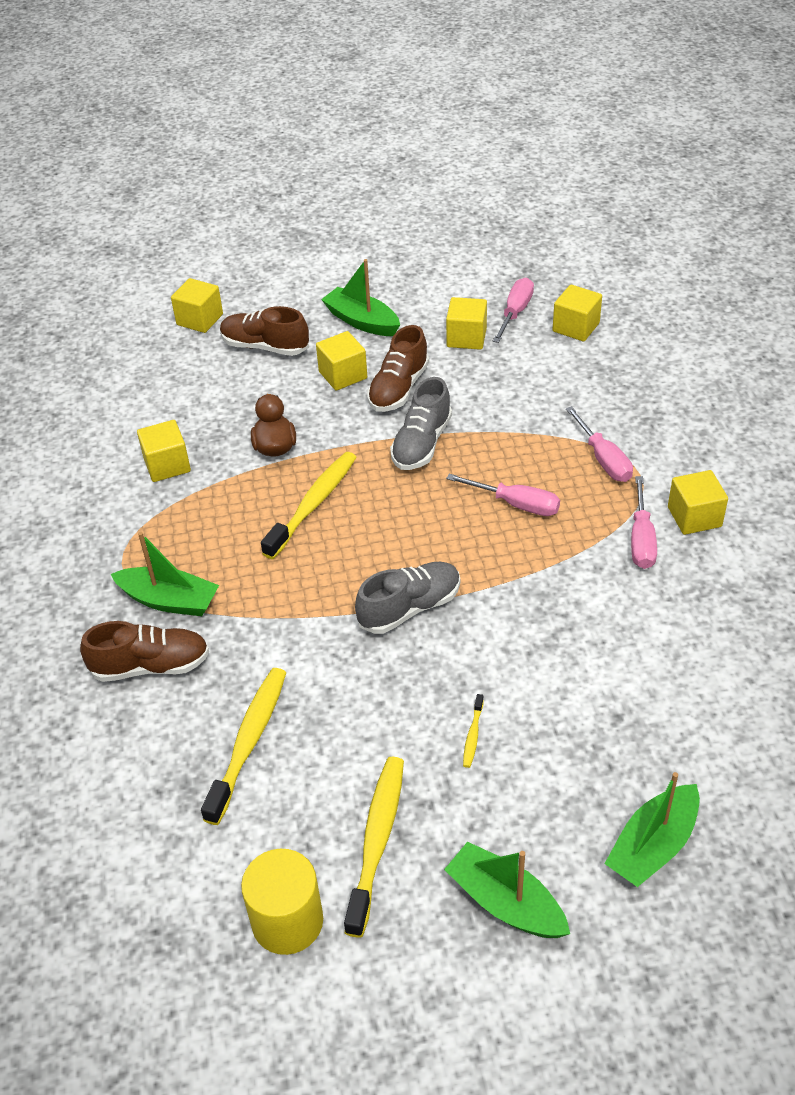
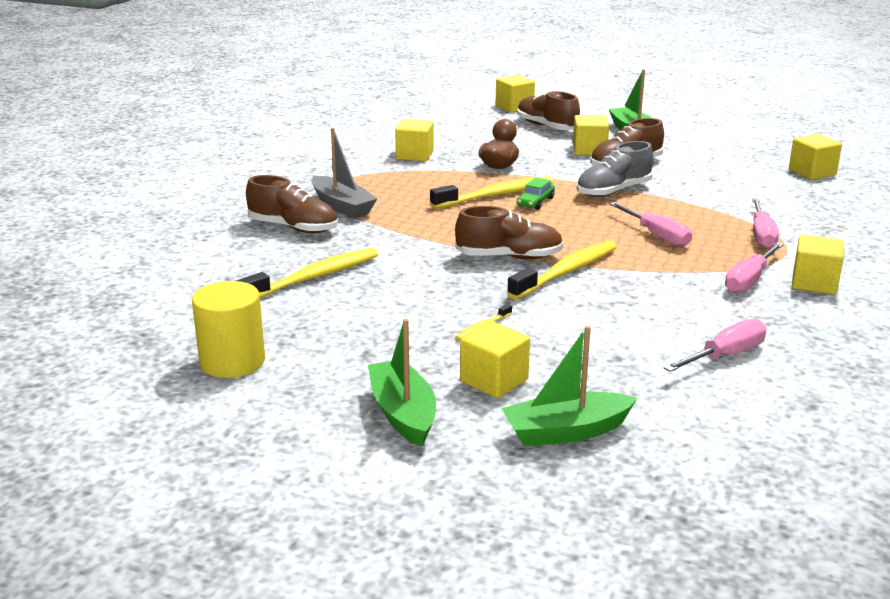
camera: 30 degrees right, 20 degrees down
green boat [111,532,219,616] -> grey boat [311,128,377,218]
yellow toothbrush [344,756,404,938] -> yellow toothbrush moved to [507,240,617,300]
grey shoe [355,562,460,634] -> brown shoe [455,206,563,259]
yellow cube [446,297,487,350] -> yellow cube moved to [460,322,530,398]
pink screwdriver [493,278,534,343] -> pink screwdriver moved to [664,319,767,372]
none -> green car [517,177,555,210]

